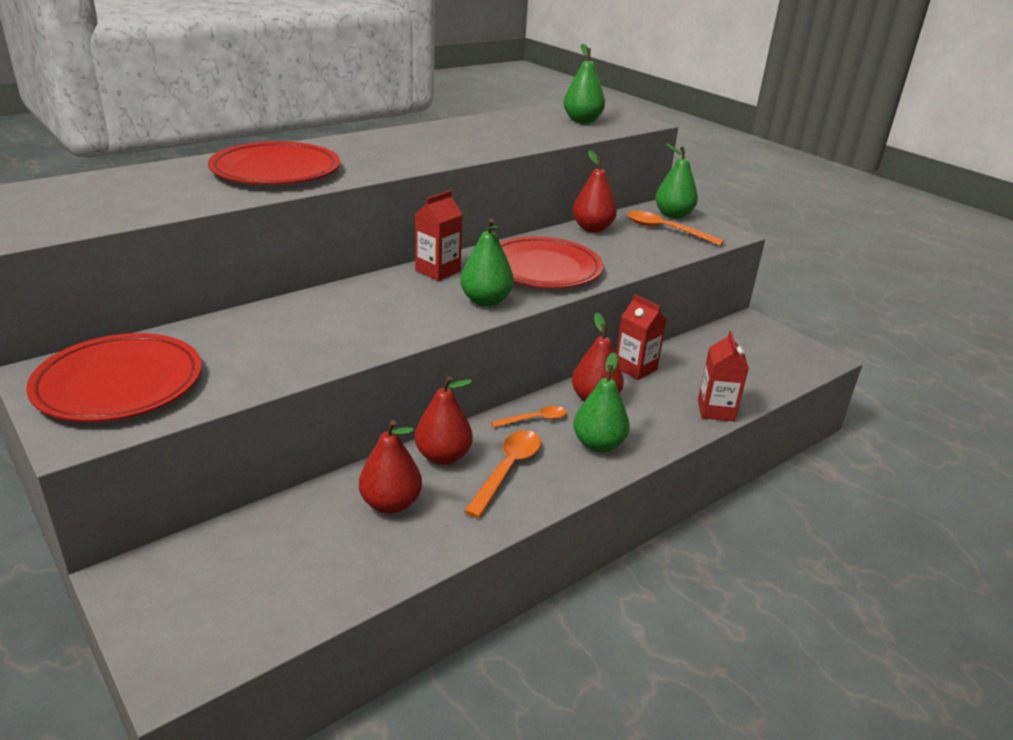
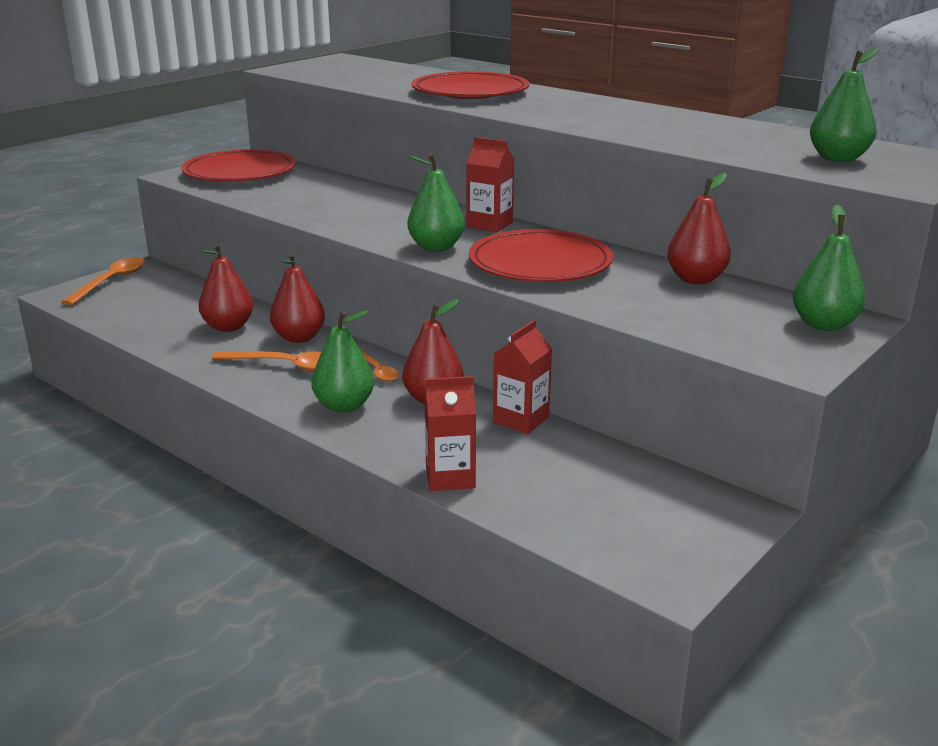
camera: 80 degrees right, 5 degrees down
orange spoon [627,211,725,246] -> orange spoon moved to [62,257,145,305]

